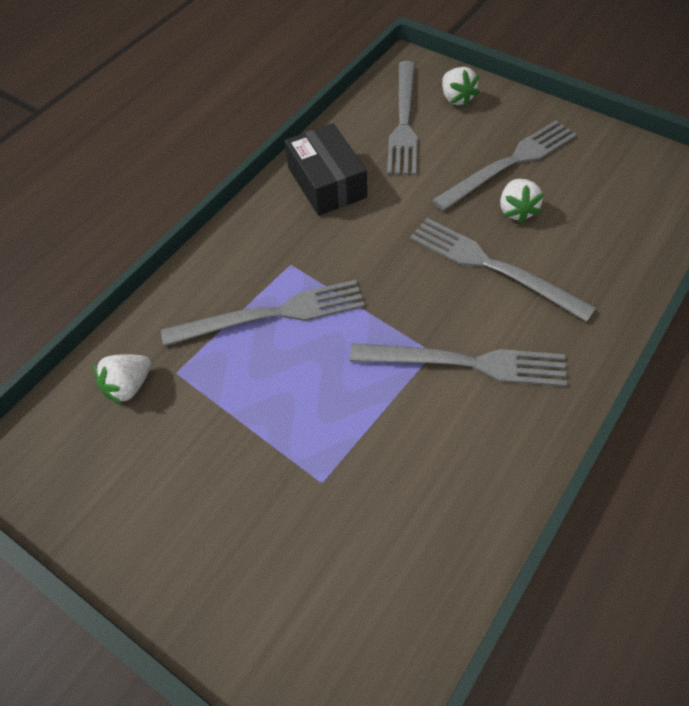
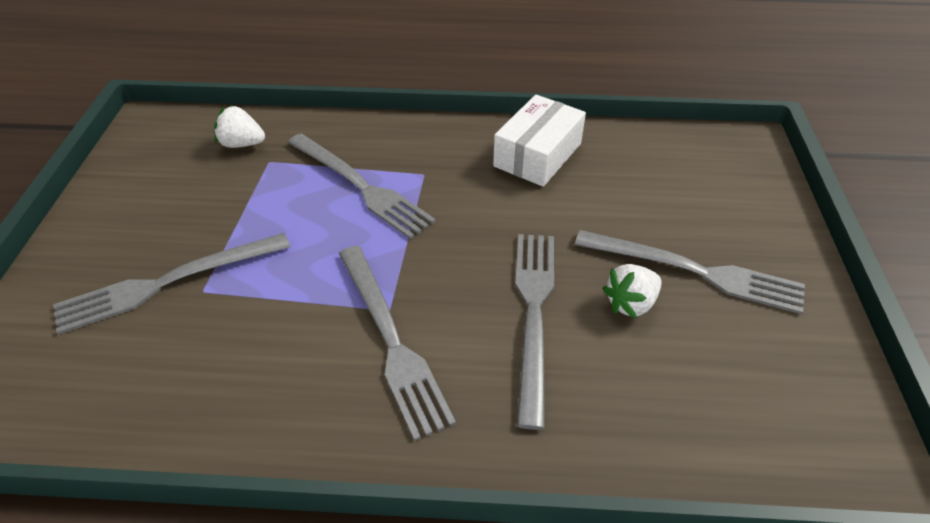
camera: 55 degrees right, 10 degrees down
black box [285,123,367,216] -> white box [493,94,586,187]
grey fork [387,61,418,175] -> grey fork moved to [53,233,290,335]
white strawberry [442,67,479,107] -> none

